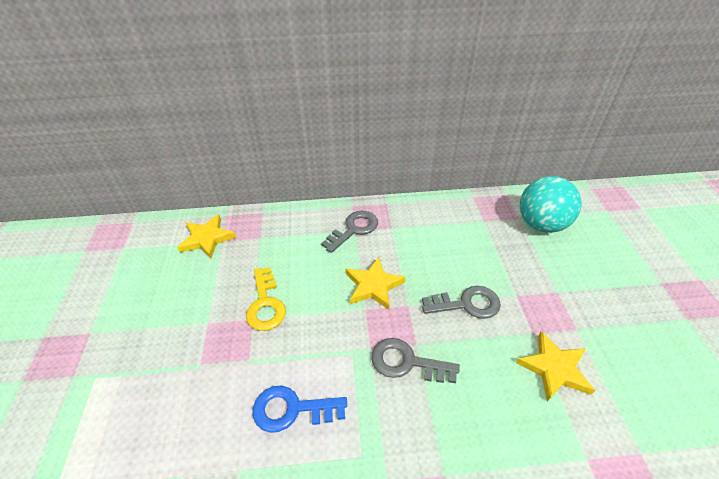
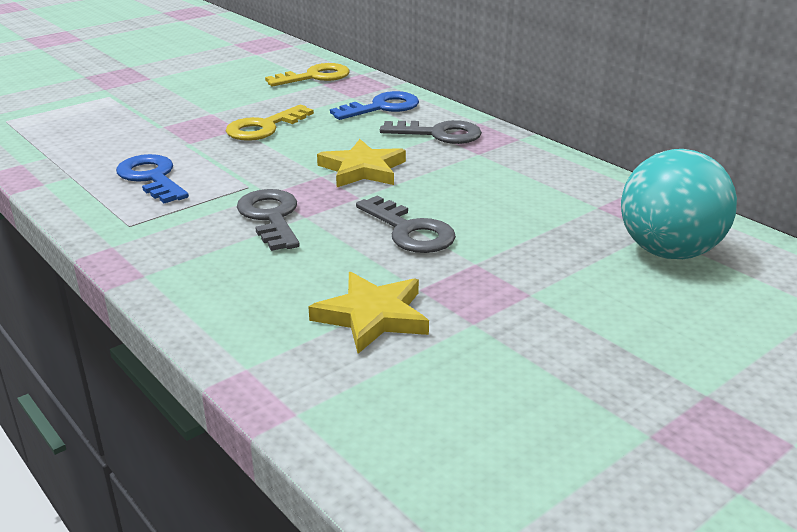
camera: 55 degrees right, 15 degrees down
yellow star [177,214,236,258] -> yellow key [265,63,349,86]
none -> blue key [330,91,419,120]

